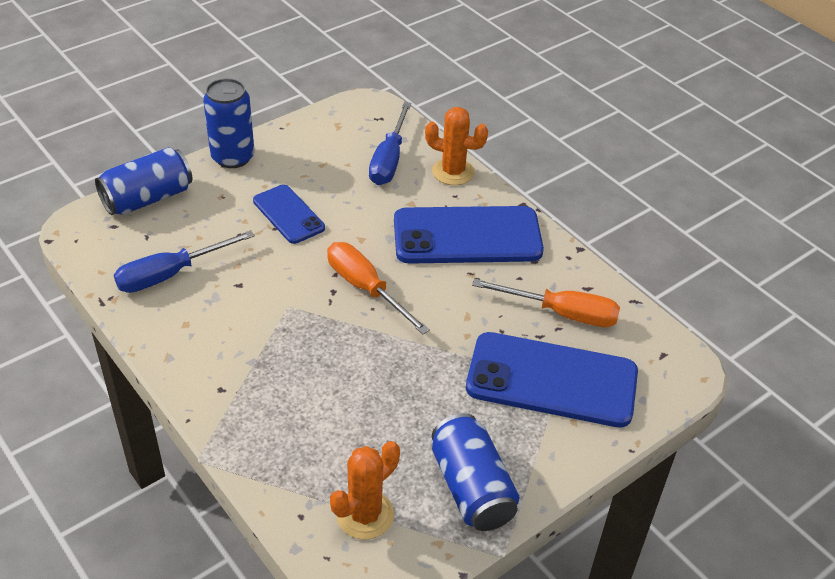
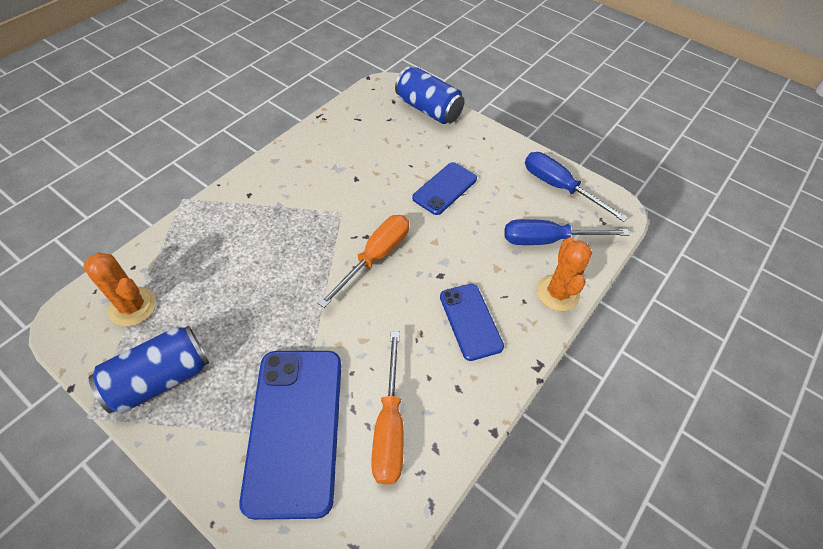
camera: 75 degrees right, 10 degrees up
blue screwdriver [114,230,255,293] -> blue screwdriver moved to [525,152,628,222]
blue can [203,78,254,168] -> none
blue phone [394,206,544,264] -> blue phone [440,284,504,361], size x0.56

